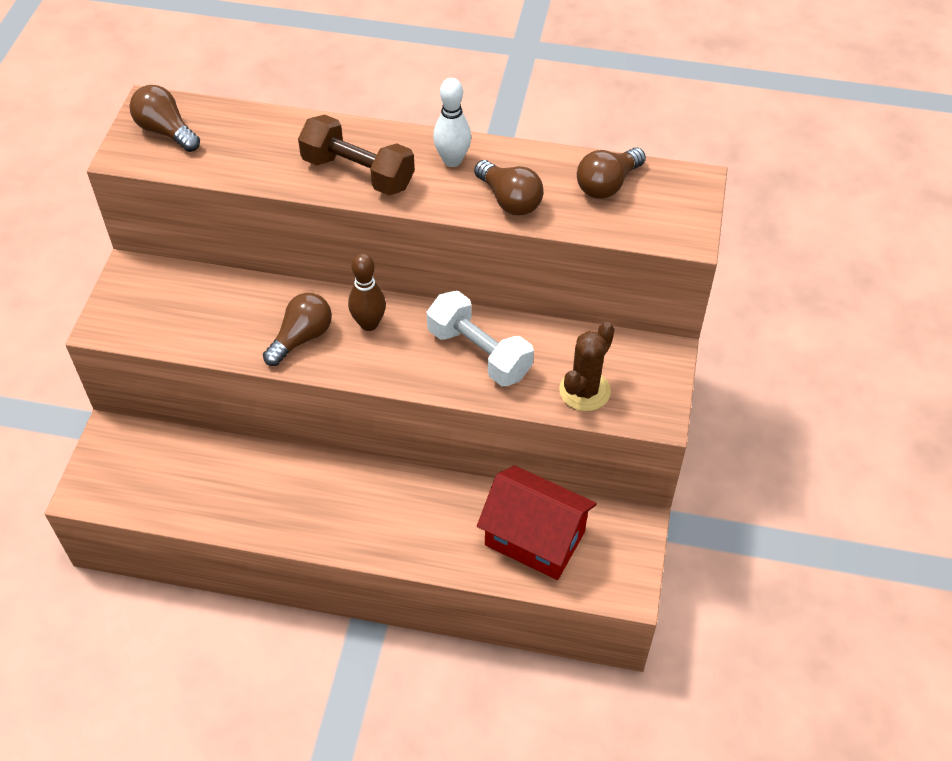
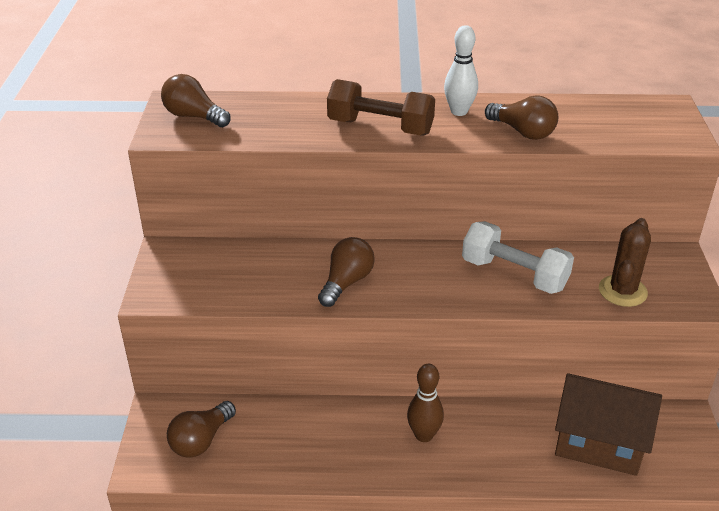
camera: 10 degrees left, 15 degrees down
brown bowling pin [348,253,386,331] -> brown bowling pin moved to [407,364,444,442]
red house [477,465,597,580] -> brown house [555,373,662,476]
brown light bulb [577,148,646,198] -> brown light bulb moved to [167,401,236,458]

